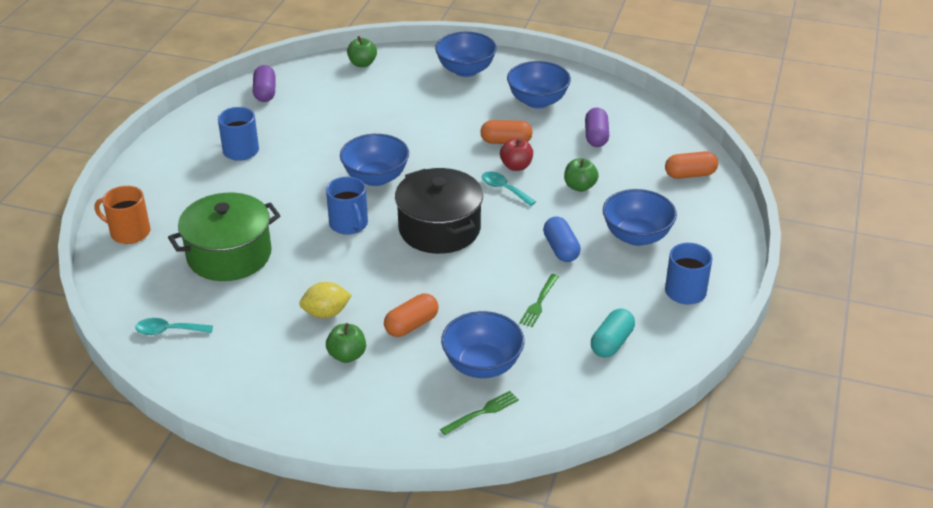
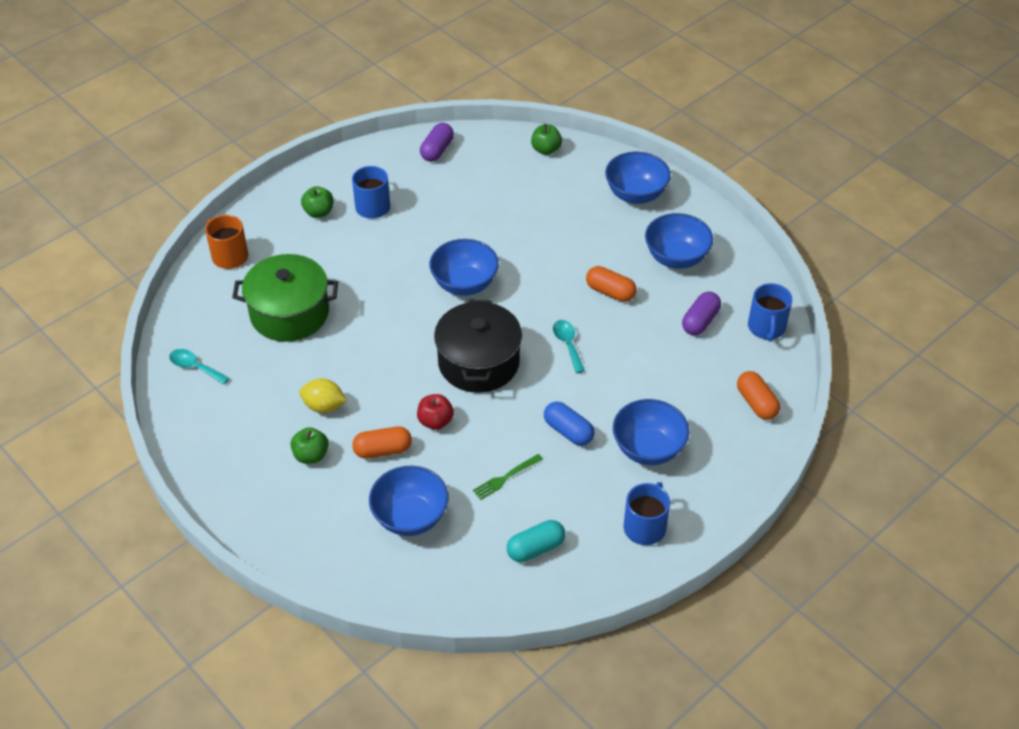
camera: 30 degrees right, 10 degrees up
blue mug [326,177,368,235] -> blue mug moved to [748,283,792,342]
green fork [440,391,519,435] -> none
red apple [500,138,533,171] -> red apple moved to [417,394,454,430]
blue capsule [543,217,581,262] -> blue capsule turned 60 degrees counterclockwise [544,401,595,446]
green apple [564,158,599,192] -> green apple moved to [301,186,333,218]
orange capsule [665,151,718,179] -> orange capsule turned 45 degrees clockwise [737,371,780,420]

